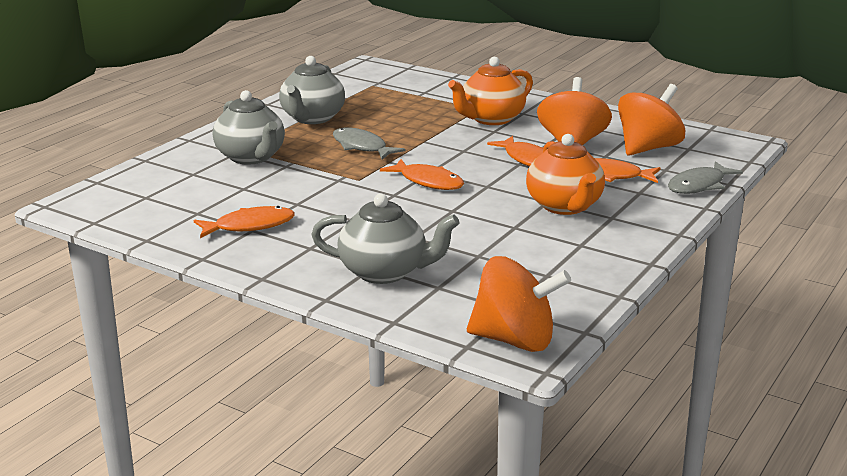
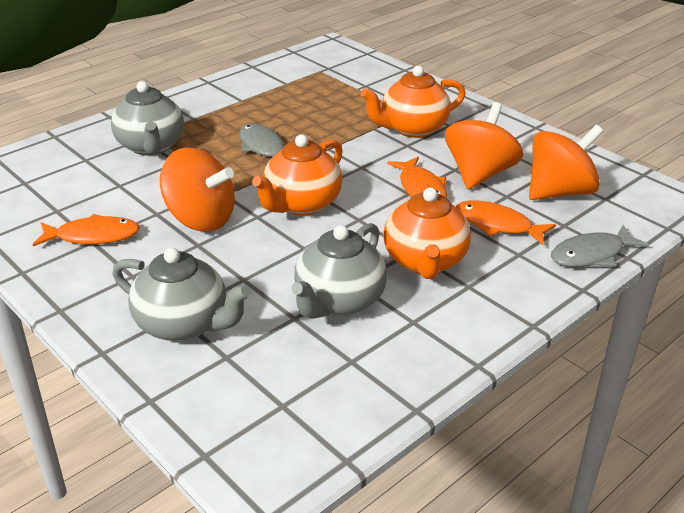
camera: 15 degrees right, 10 degrees up
grey teapot [279,56,345,124] -> grey teapot moved to [292,223,387,319]
orange fish [380,159,464,190] -> orange teapot [252,134,343,215]
orange spinning top [467,256,571,352] -> orange spinning top moved to [160,147,235,231]

